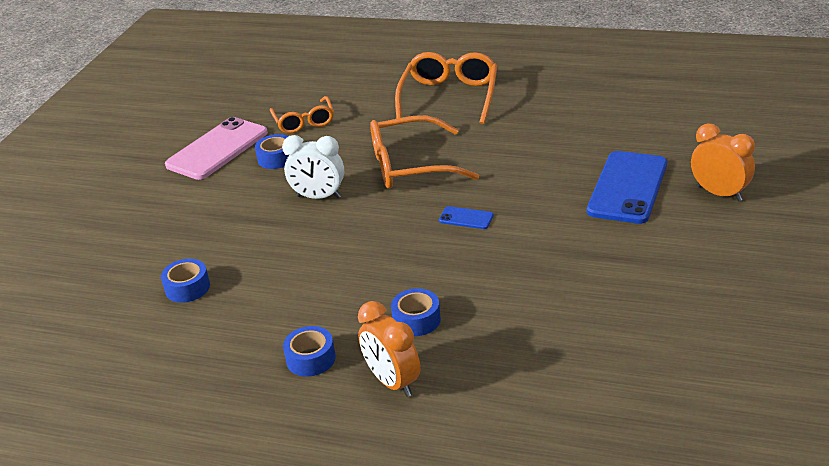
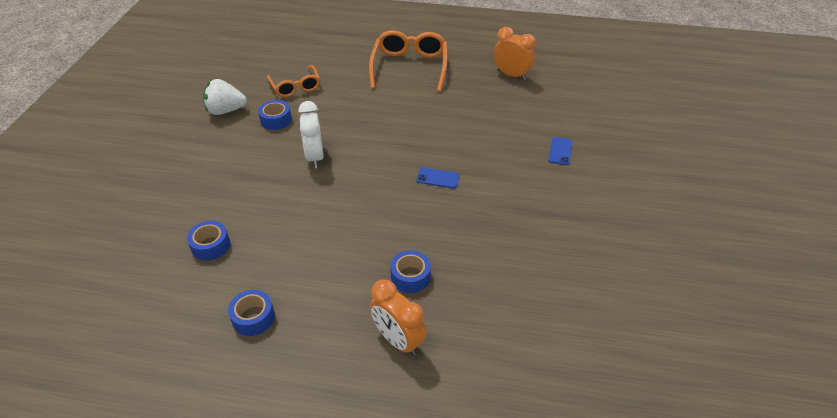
camera: 10 degrees left, 10 degrees up
pink phone [165,117,268,180] -> white strawberry [203,79,247,115]
white clock [282,135,344,199] -> white clock turned 75 degrees clockwise [298,101,324,168]
blue tape [283,326,336,377] -> blue tape moved to [228,290,275,336]
orange glasses [370,115,479,189] -> none
blue phone [587,151,667,224] -> blue phone [548,137,572,165], size x0.44
orange clock [691,123,755,201] -> orange clock moved to [494,27,535,81]

